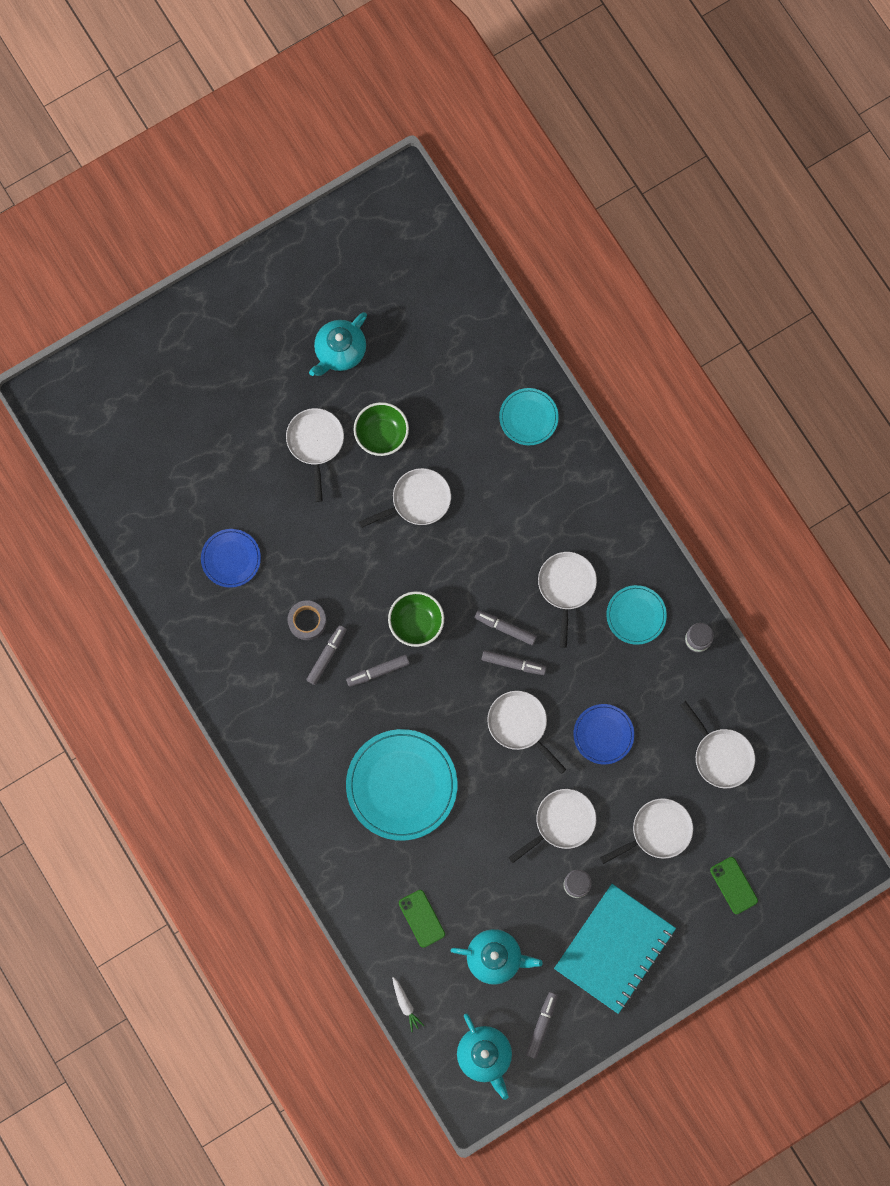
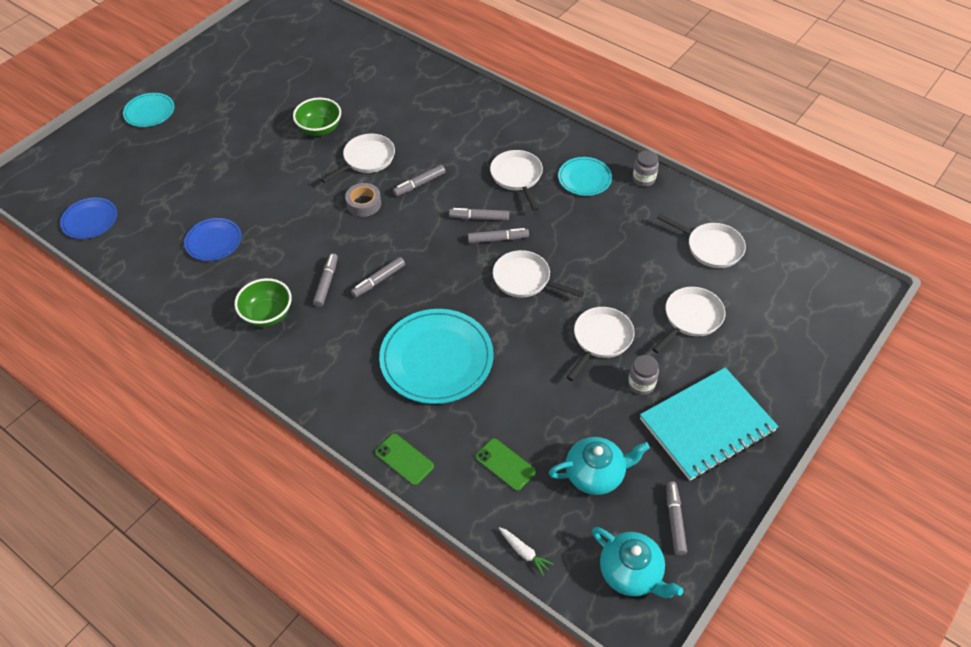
camera: 20 degrees left, 25 degrees down
white pan [286,408,344,502] -> none
grey tape [288,600,326,640] -> grey tape moved to [345,183,381,217]
turquoise teapot [309,312,367,376] -> none
green bowl [388,591,444,647] -> green bowl moved to [234,278,292,327]
turquoise plate [499,388,559,445] -> turquoise plate moved to [123,93,174,127]
turquoise notebook [554,884,676,1014] -> turquoise notebook turned 45 degrees clockwise [640,367,779,481]
blue plate [574,704,634,764] -> blue plate moved to [60,197,117,239]
green phone [710,857,758,914] -> green phone moved to [375,434,434,485]
none -> grey marker [393,165,446,196]

